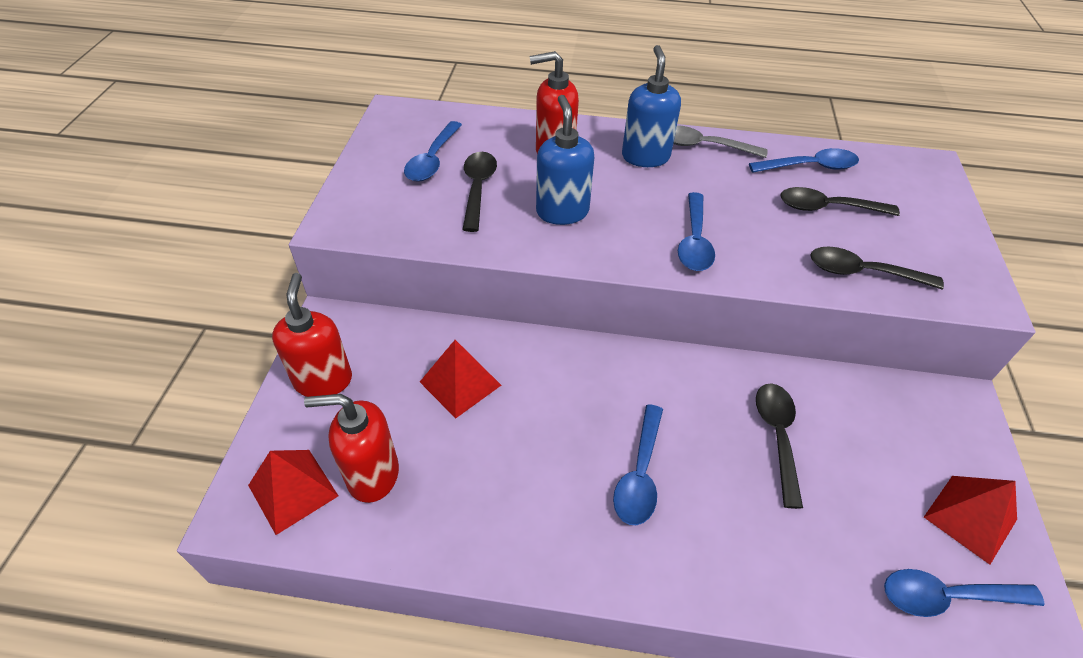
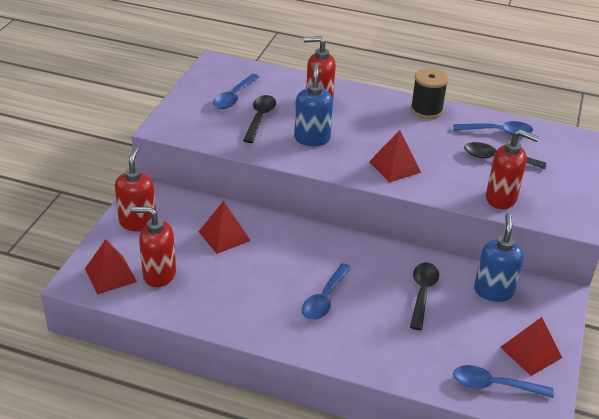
camera: 10 degrees right, 10 degrees down
blue soap dispenser [622,45,681,167] -> blue soap dispenser moved to [474,213,524,302]
grey spoon [673,125,768,158] -> black spool [410,68,448,119]
blue spoon [678,192,715,271] -> red pyramid [369,130,421,183]
black spoon [810,247,944,289] -> red soap dispenser [486,129,539,209]

